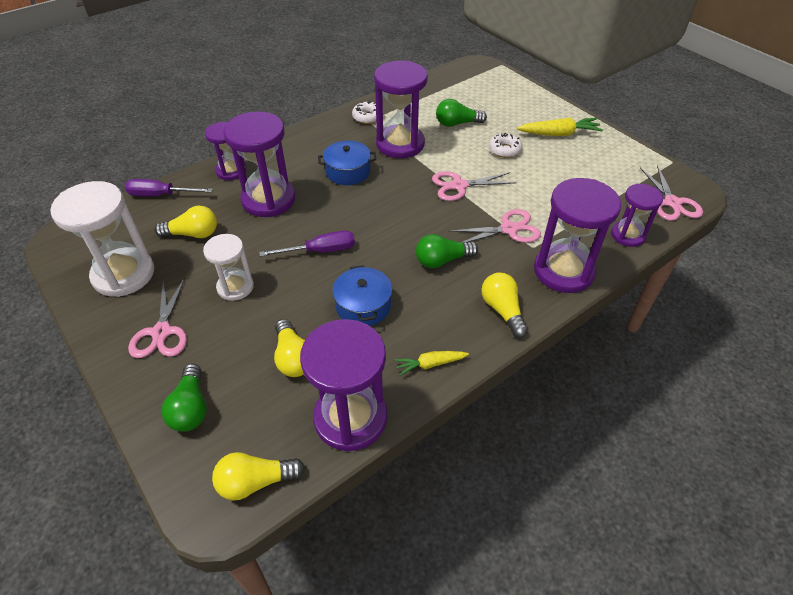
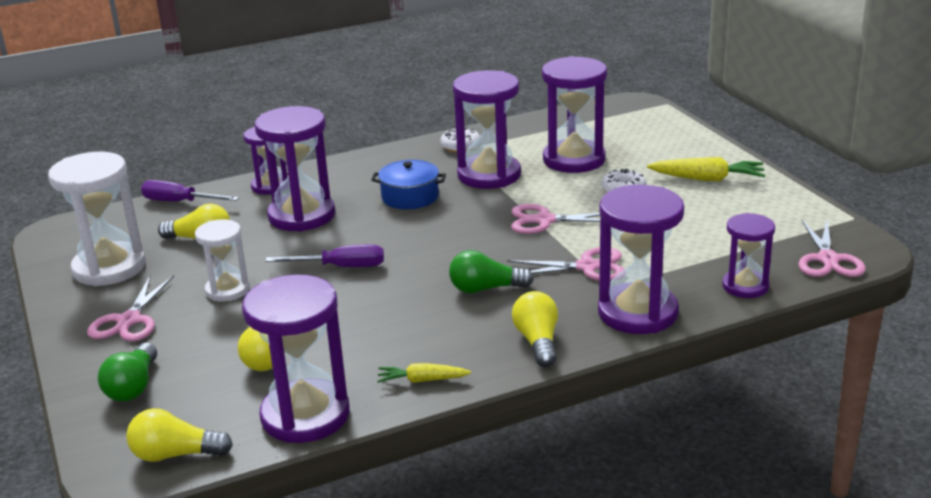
camera: 15 degrees right, 20 degrees down
blue pot [332,265,392,326] -> none
green light bulb [436,99,487,127] -> purple hourglass [542,56,607,173]

